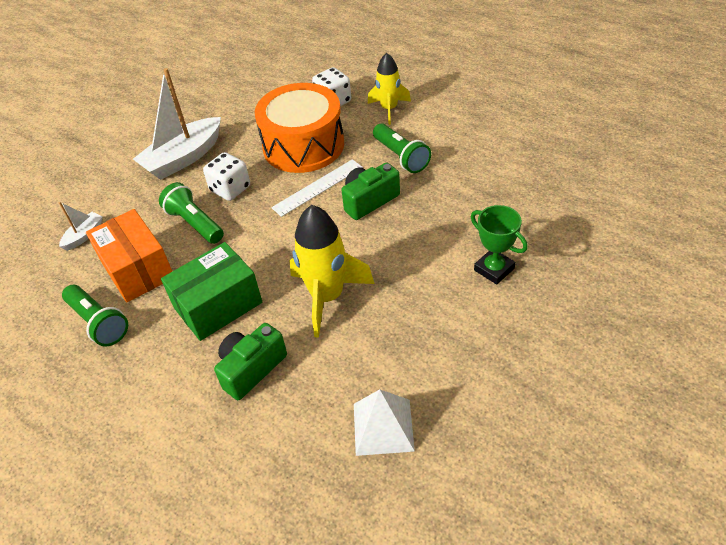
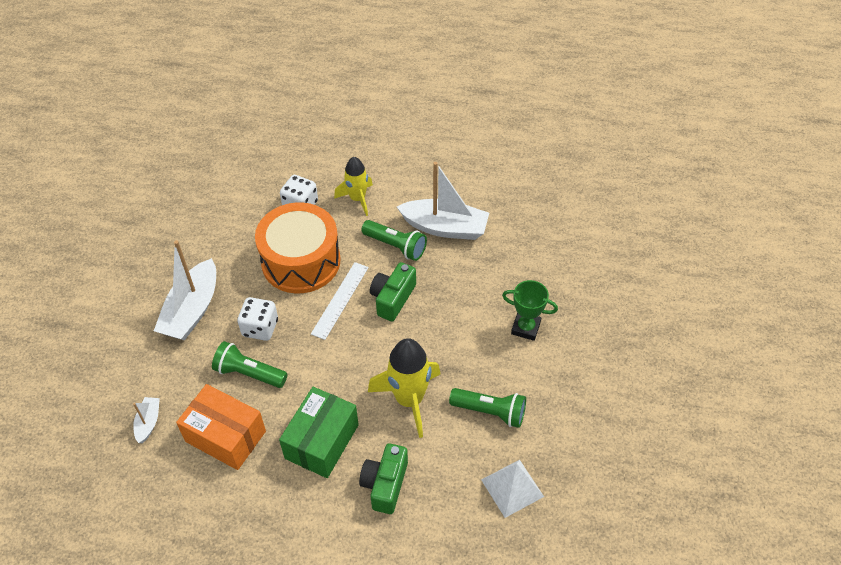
camera: 30 degrees left, 5 degrees up
green flashlight [62,285,128,346] -> green flashlight moved to [449,388,526,428]
none -> white boat [397,162,489,240]

